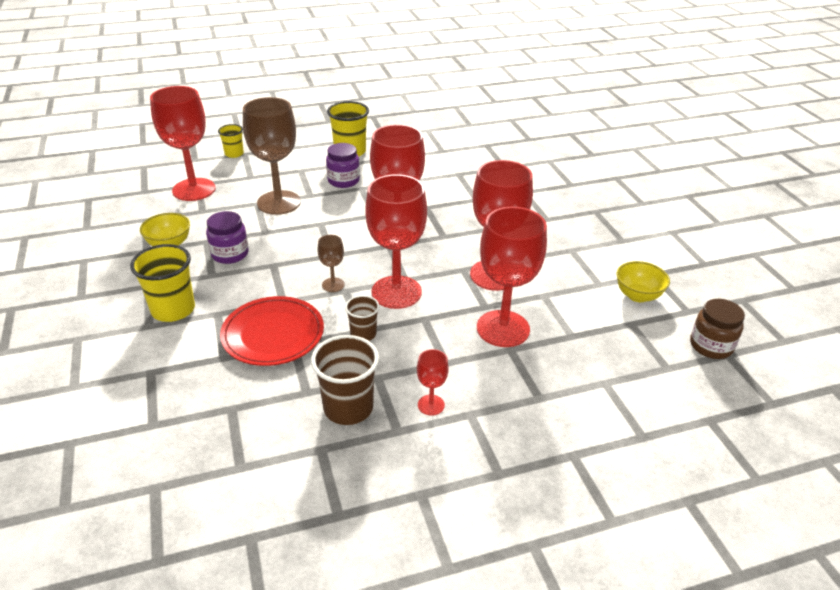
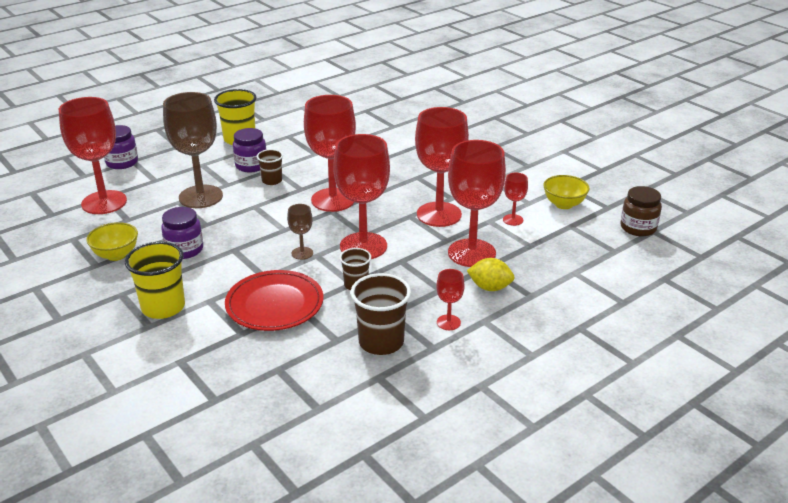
camera: 20 degrees left, 5 degrees down
yellow cup [218,124,244,158] -> purple jar [104,125,138,169]
none -> brown cup [257,149,283,185]
none -> yellow lemon [467,258,514,291]
none -> red goblet [503,173,528,226]

